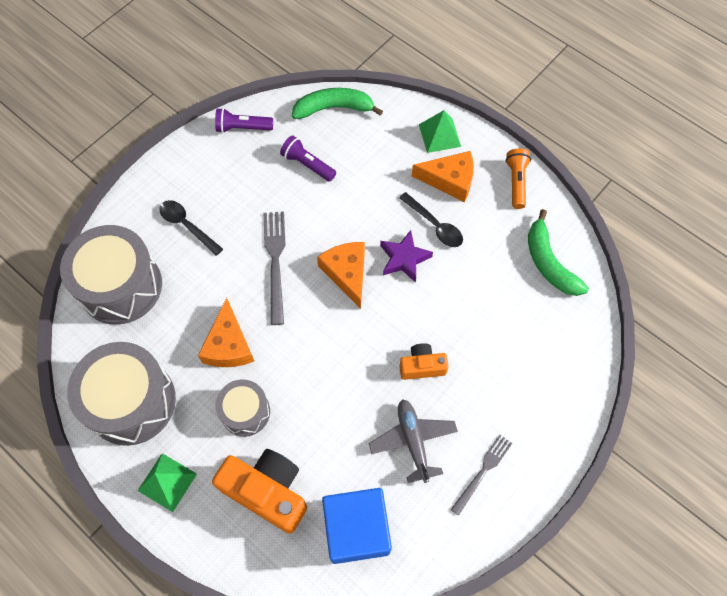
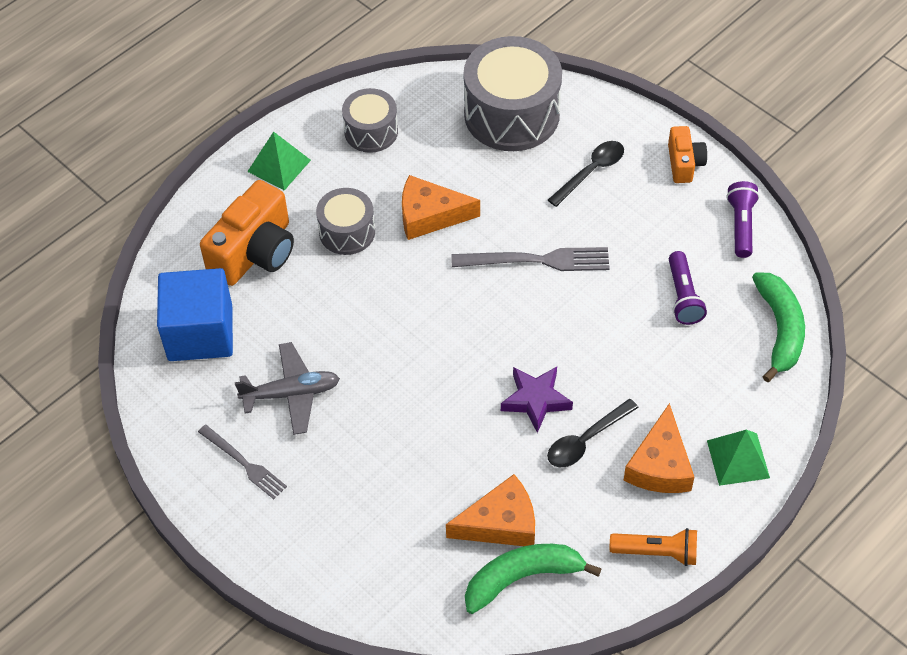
camera: 95 degrees right, 10 degrees down
grey drum [67,342,176,446] -> grey drum [342,88,398,153], size x0.56
purple flashlight [280,135,336,182] -> purple flashlight turned 135 degrees clockwise [669,251,707,325]
orange cheese [317,242,365,309] -> orange cheese moved to [446,474,535,546]
orange camera [399,343,449,380] -> orange camera moved to [668,126,707,183]

